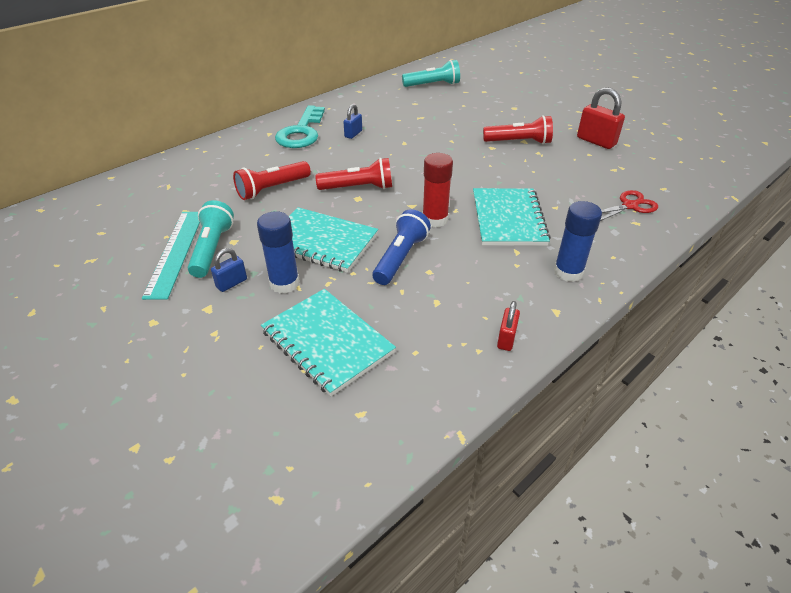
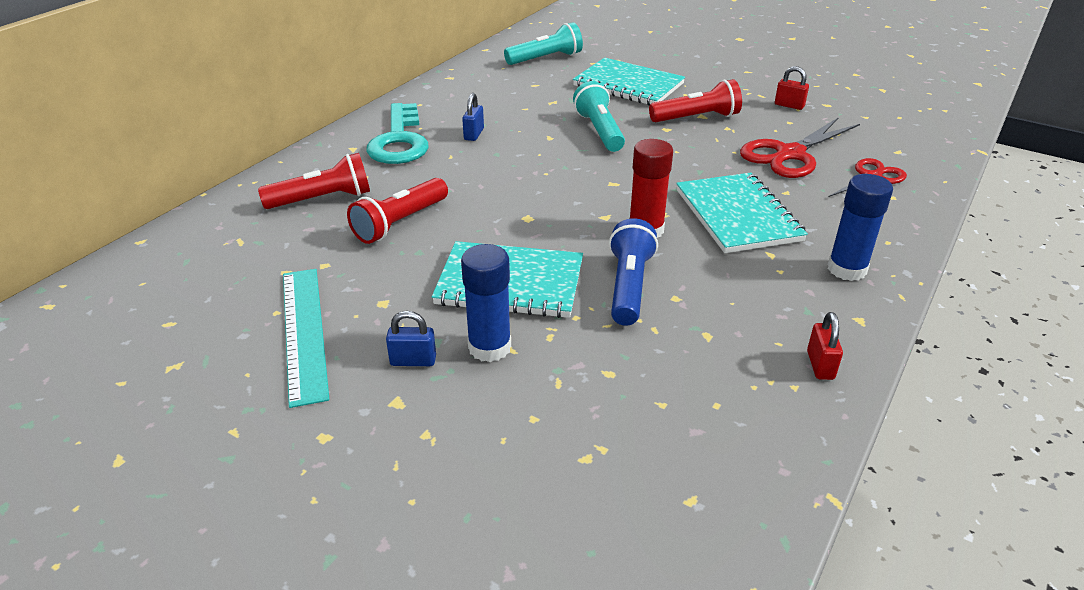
camera: 15 degrees left, 5 degrees down
turquoise flashlight [188,200,234,278] -> turquoise flashlight moved to [573,81,625,152]
blue padlock [211,248,247,292] -> blue padlock turned 60 degrees clockwise [386,311,436,366]
turquoise notebook [261,289,396,396] -> turquoise notebook moved to [573,58,685,106]
red flashlight [315,158,392,190] -> red flashlight moved to [258,153,370,209]
red padlock [577,87,625,149] -> red padlock [775,66,809,110], size x0.58
none -> red scissors [740,117,860,178]

